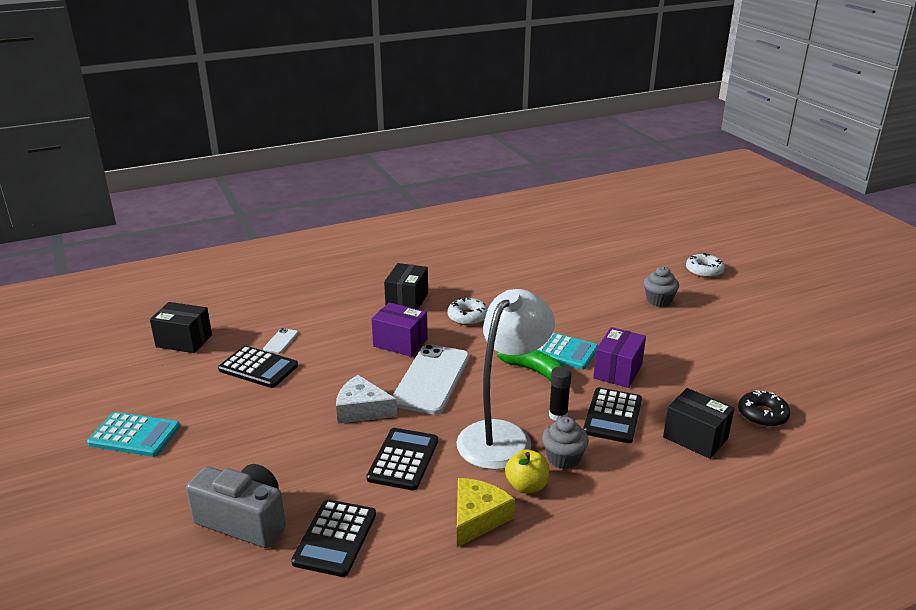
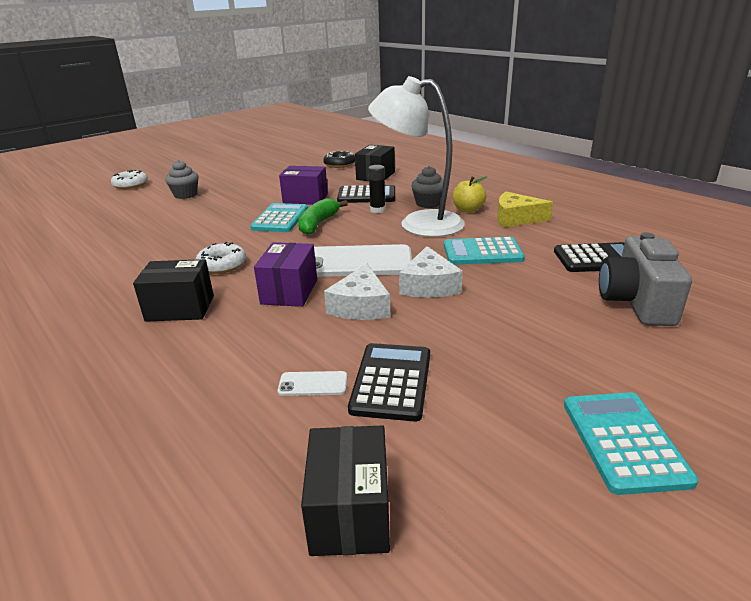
camera: 105 degrees left, 0 degrees up
black calculator [367,428,438,491] -> turquoise calculator [444,237,525,265]
none -> white cheese [324,264,390,320]

